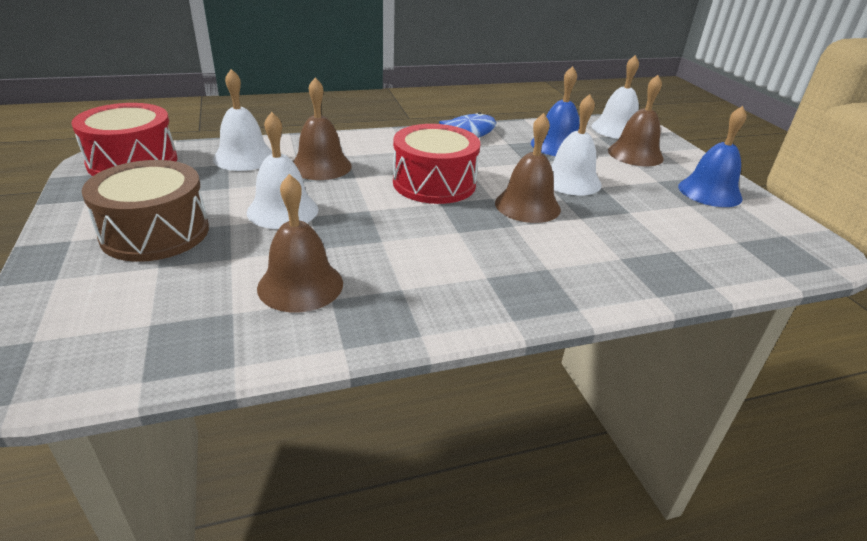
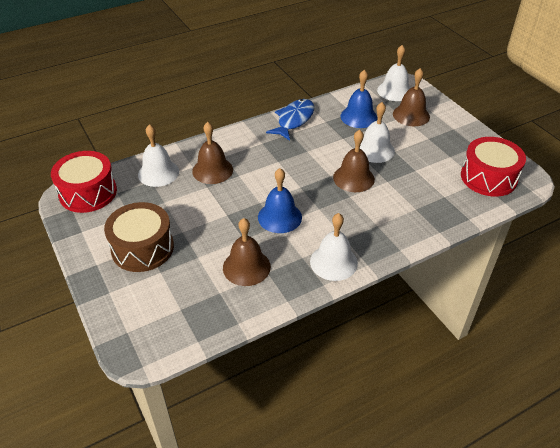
camera: 10 degrees left, 10 degrees up
white bell [247,112,318,229] -> white bell moved to [310,213,358,281]
red drum [393,124,480,204] -> red drum moved to [461,137,526,197]
blue bell [678,106,747,207] -> blue bell moved to [258,168,302,233]

